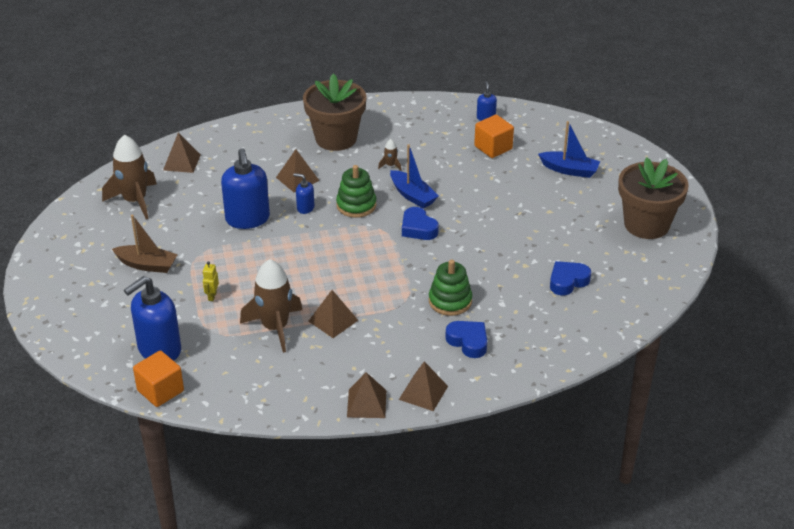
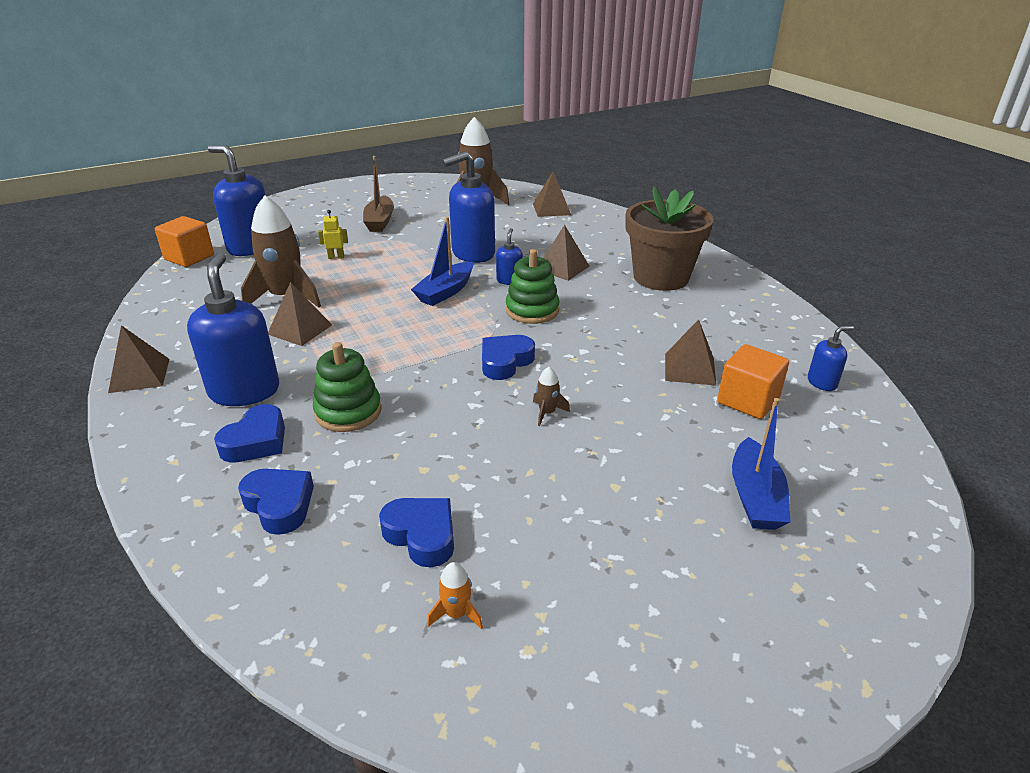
camera: 75 degrees right, 5 degrees down
brown rocket [378,139,402,171] -> brown rocket moved to [533,367,570,426]
blue boat [390,144,438,209] -> blue boat moved to [411,217,473,306]
brown pyramid [399,362,448,411] -> brown pyramid moved to [665,319,716,386]
brown flower pot [618,158,689,239] -> none
none -> blue soap dispenser [187,253,279,406]
none -> blue heart [238,468,314,535]
none -> orange rocket [427,562,483,630]

